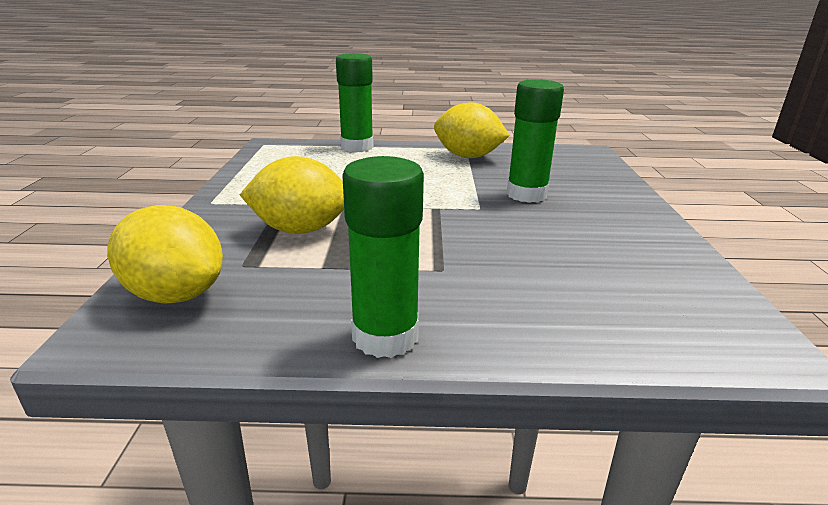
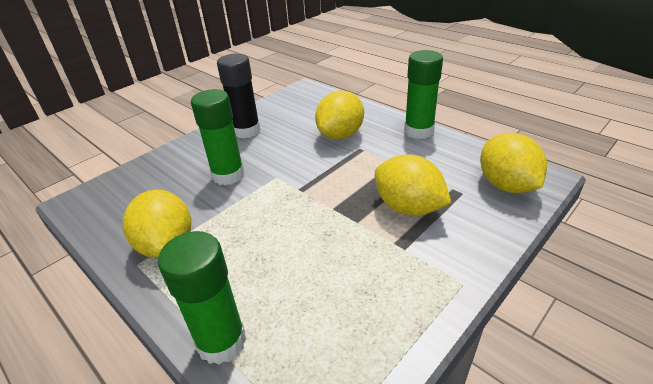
camera: 135 degrees left, 10 degrees up
none -> black glue stick [217,54,260,138]
none -> yellow lemon [315,91,364,140]

